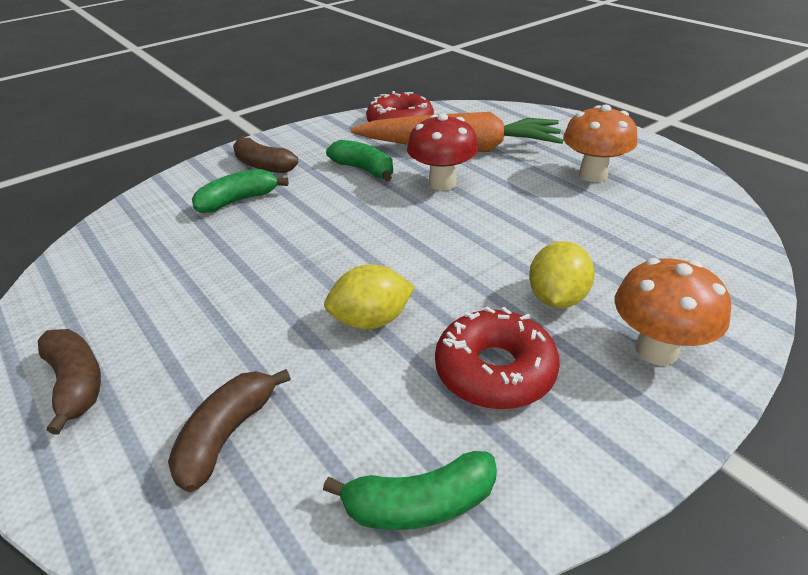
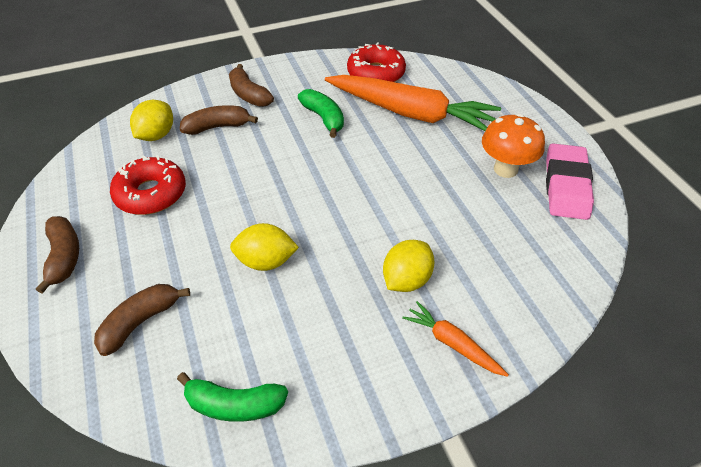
camera: 15 degrees right, 10 degrees up
green banana [192,169,289,213] -> brown banana [180,105,258,135]
red mushroom [407,114,479,191] -> none
red donut [435,307,560,409] -> red donut moved to [110,156,186,215]
orange mushroom [615,258,731,365] -> orange carrot [402,301,509,377]
none -> yellow lemon [130,100,173,141]
none -> pink eraser [546,143,594,220]

